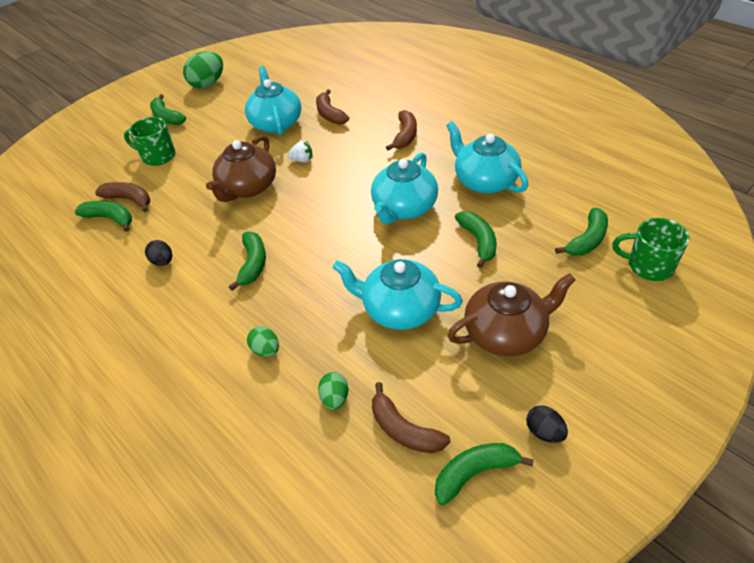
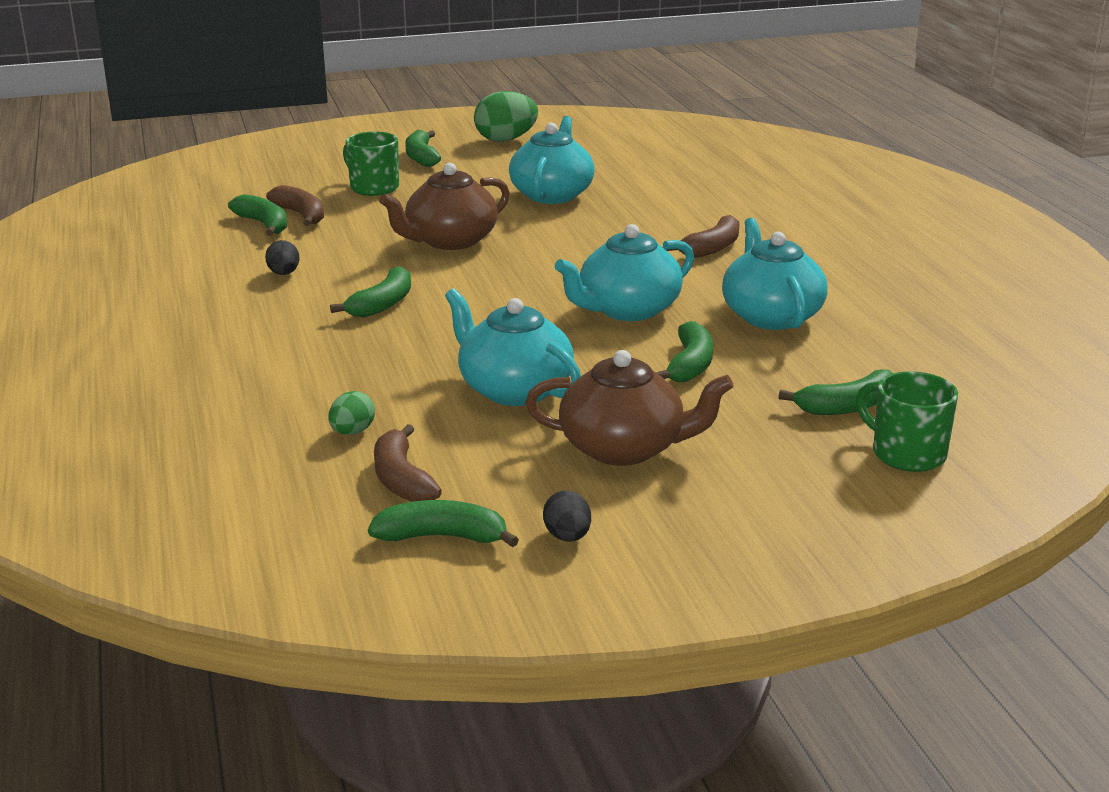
camera: 25 degrees right, 20 degrees down
green egg [247,326,279,357] -> none
white strawberry [287,141,313,162] -> none
brown banana [316,89,349,124] -> none

